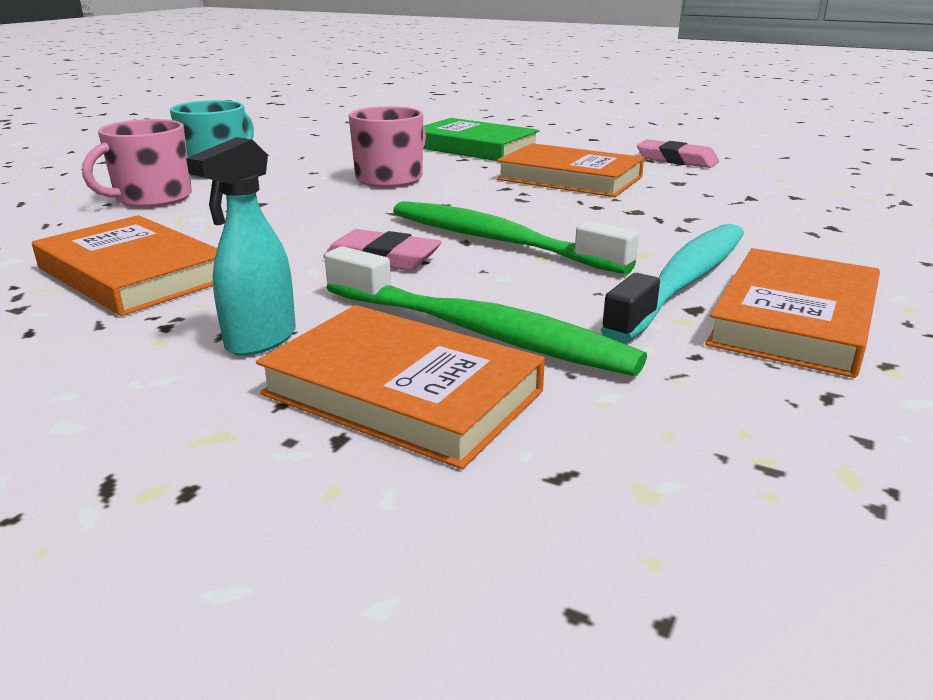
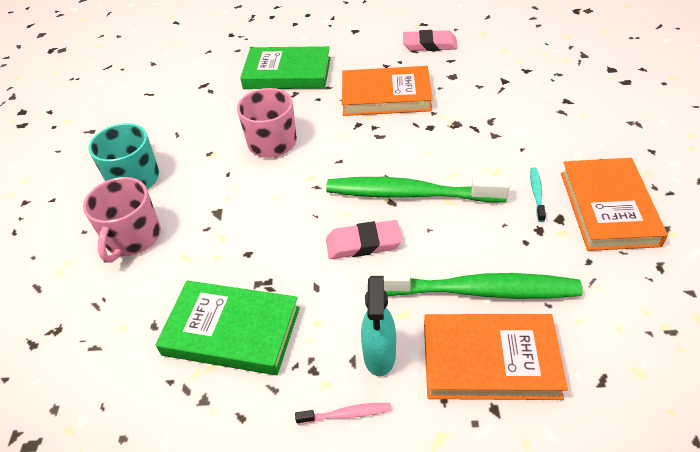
camera: 25 degrees left, 20 degrees up
orange book [32,215,217,316] -> green book [155,281,300,375]
turquoise toothbrush [600,224,744,343] -> turquoise toothbrush [530,167,546,222], size x0.40
none -> pink toothbrush [295,403,391,425]

